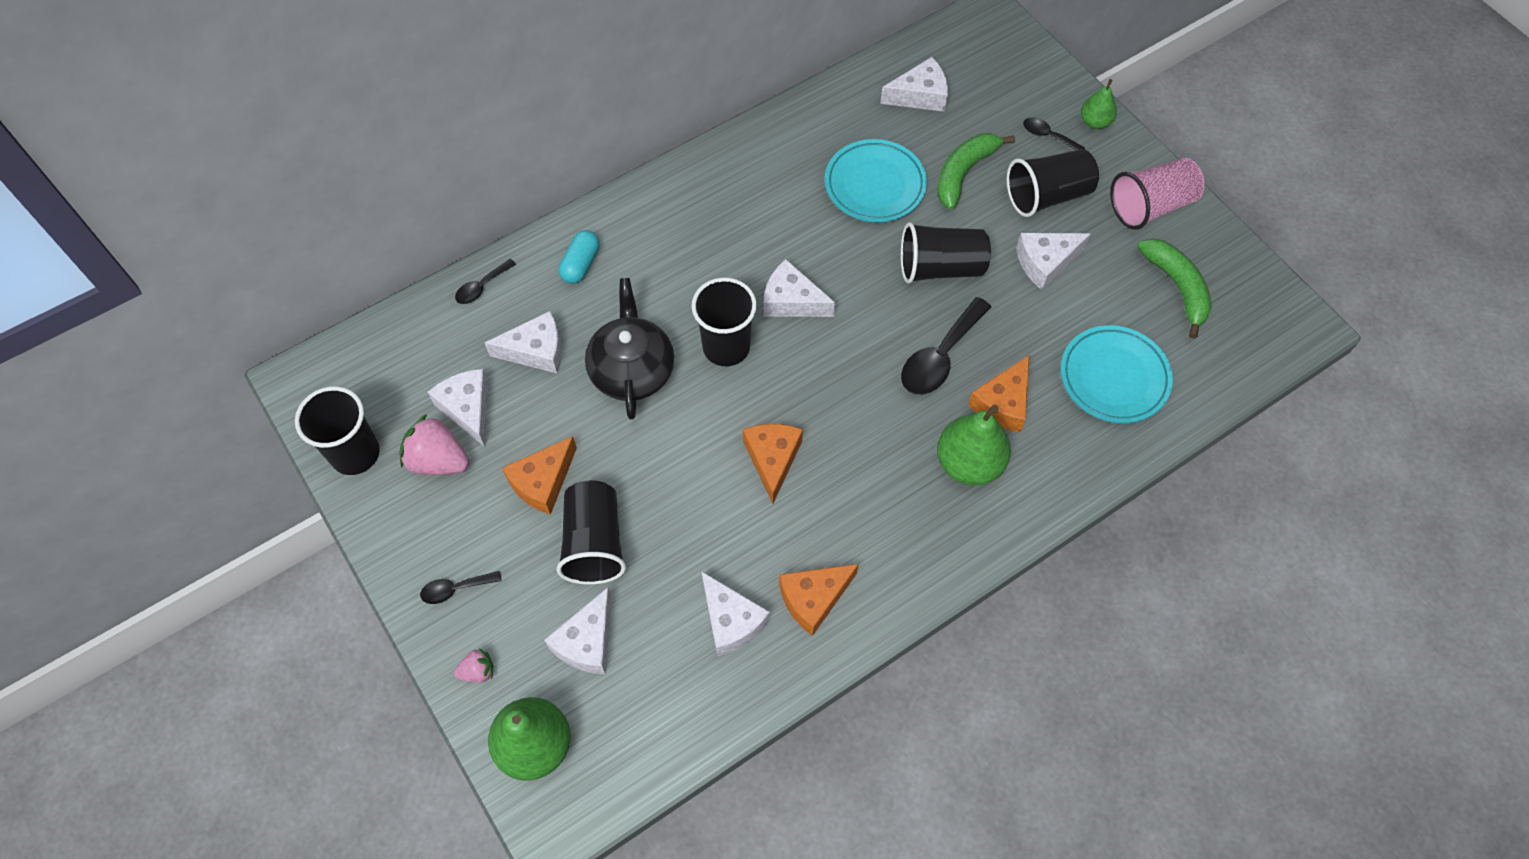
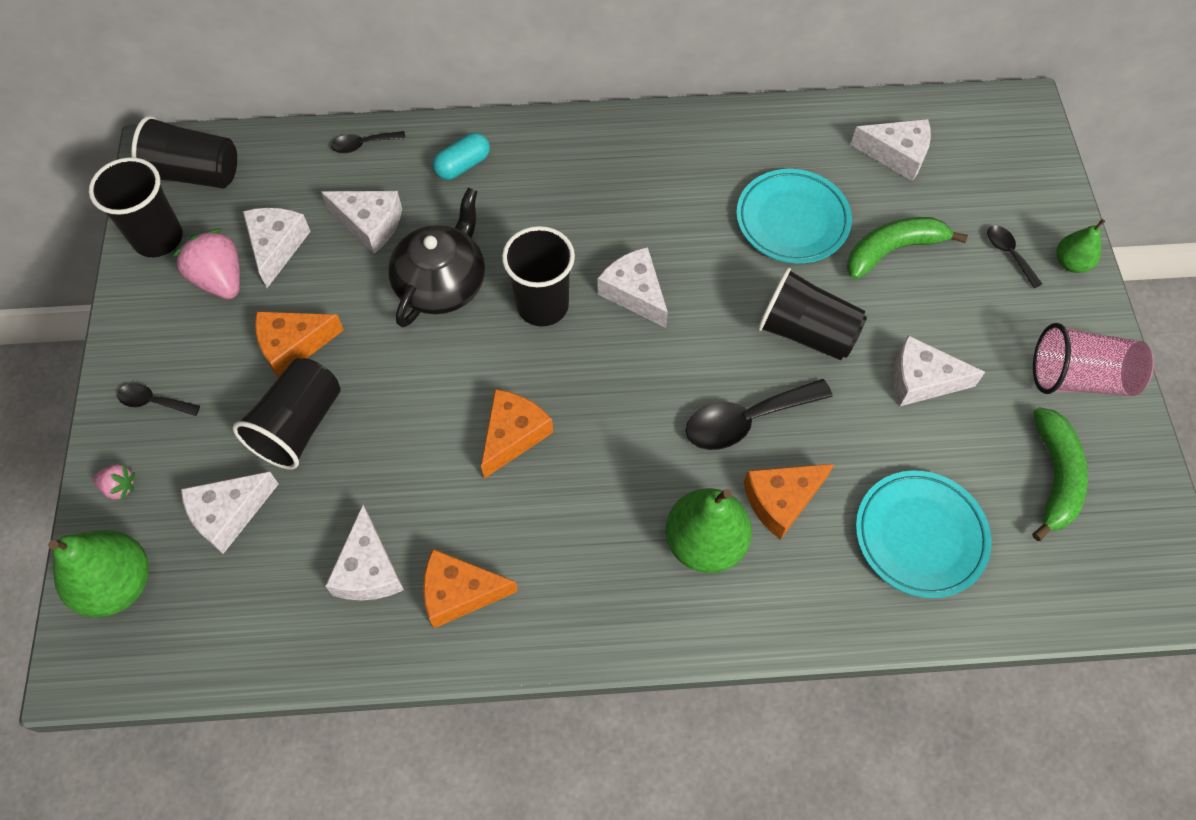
camera: 30 degrees right, 0 degrees up
black cup [1007,149,1099,217] -> black cup moved to [131,116,237,188]

